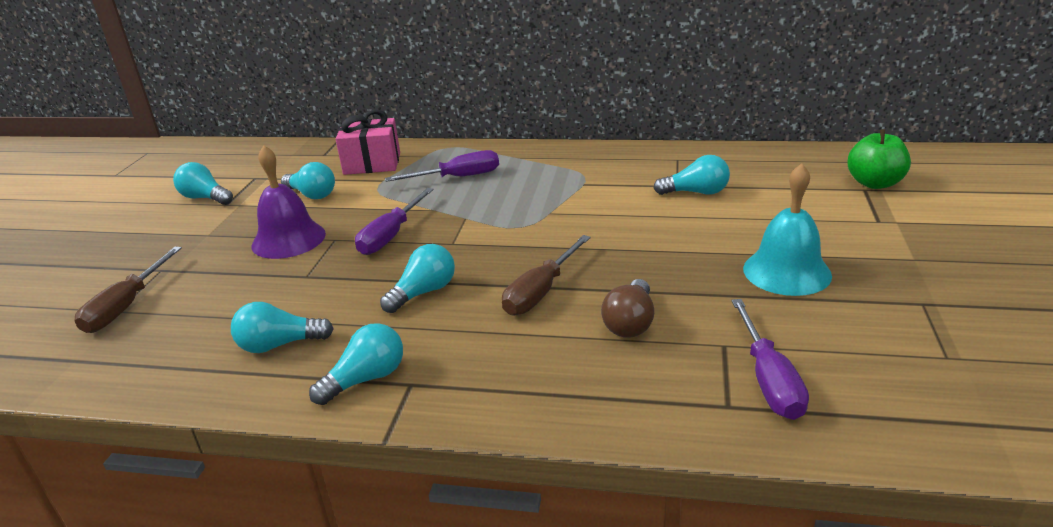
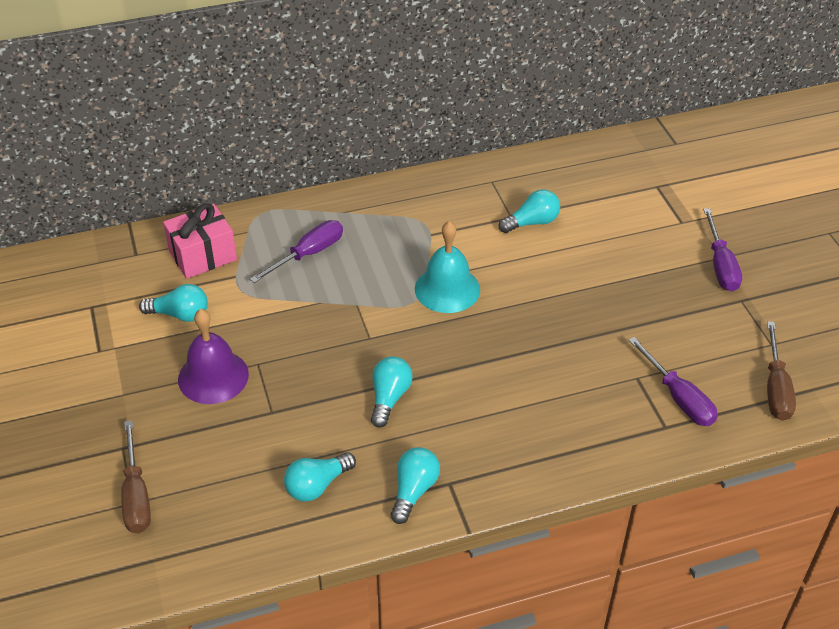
camera: 30 degrees left, 15 degrees up
turquoise light bulb [173,162,233,205] -> none
purple screwdriver [355,188,434,255] -> purple screwdriver moved to [703,208,742,291]
brown screwdriver [502,235,591,316] -> brown screwdriver moved to [767,321,796,421]
brown light bulb [601,279,654,338] -> none
turquoise bell [743,163,832,296] -> turquoise bell moved to [415,221,480,313]
green apple [847,129,911,189] -> none

